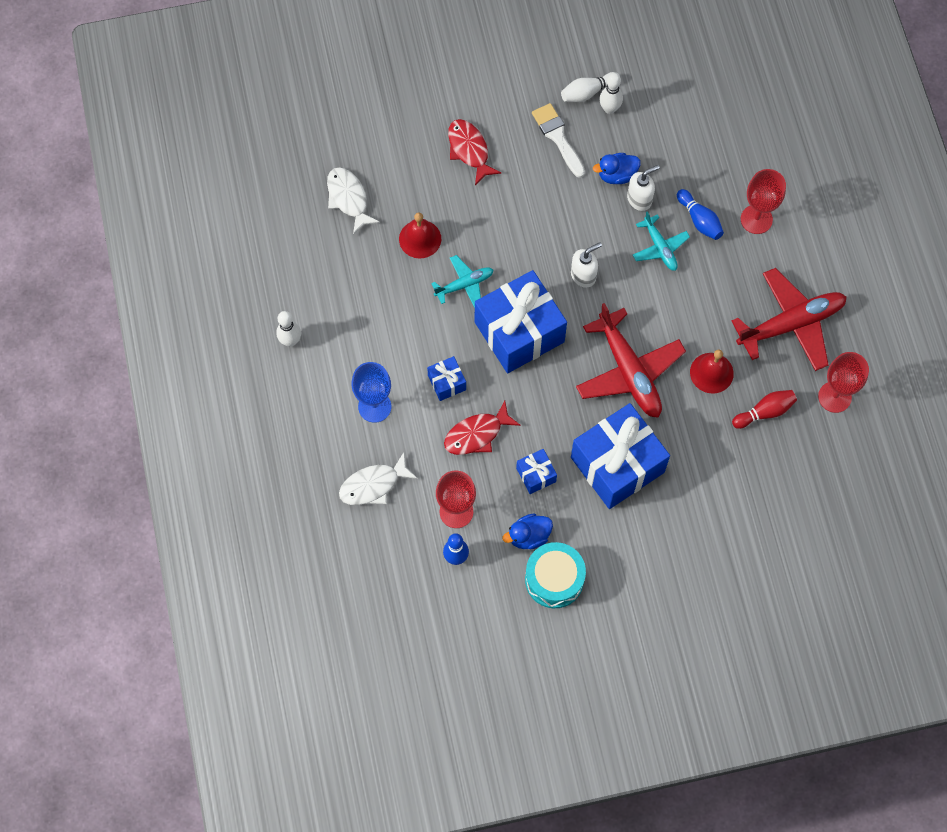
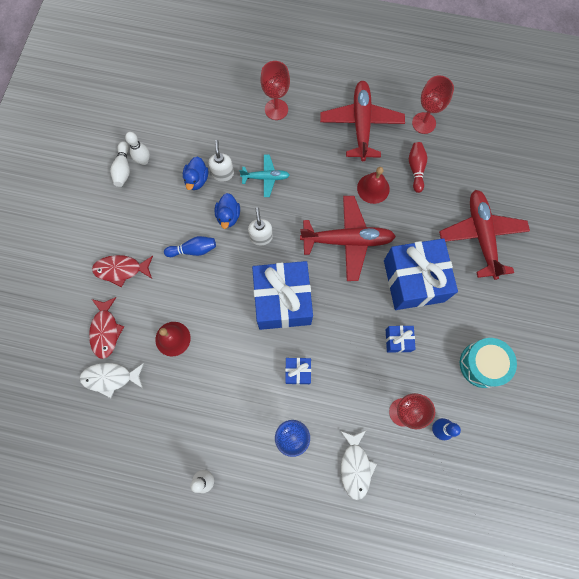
camera: 65 degrees left, 5 degrees up
turquoise plane [431,255,493,308] -> none
red fish [444,400,521,455] -> red fish moved to [89,297,124,359]
blue duck [502,513,553,549] -> blue duck moved to [215,193,240,229]
white brush [532,103,585,178] -> none
blue bowling pin [677,189,724,240] -> blue bowling pin moved to [164,236,216,257]
none -> red plane [439,190,530,280]

